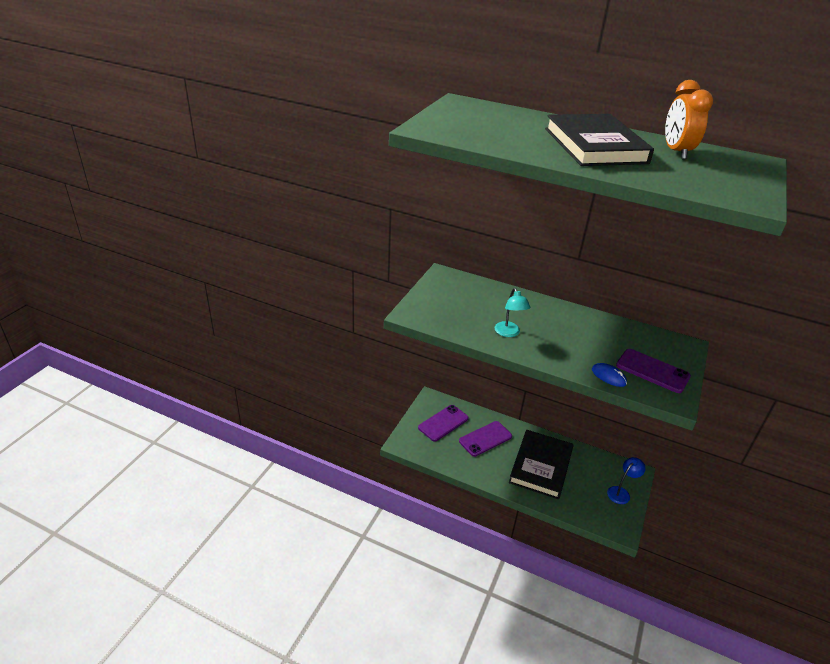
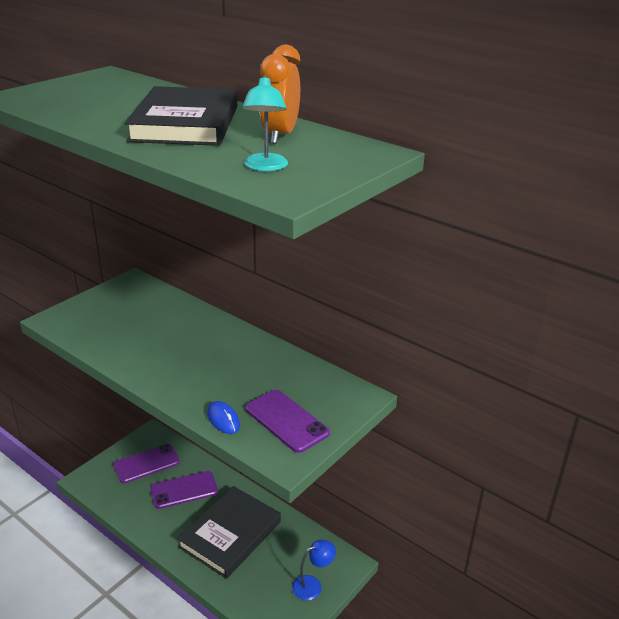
camera: 15 degrees right, 5 degrees down
turquoise lamp [495,288,531,337] -> turquoise lamp moved to [242,75,288,171]

